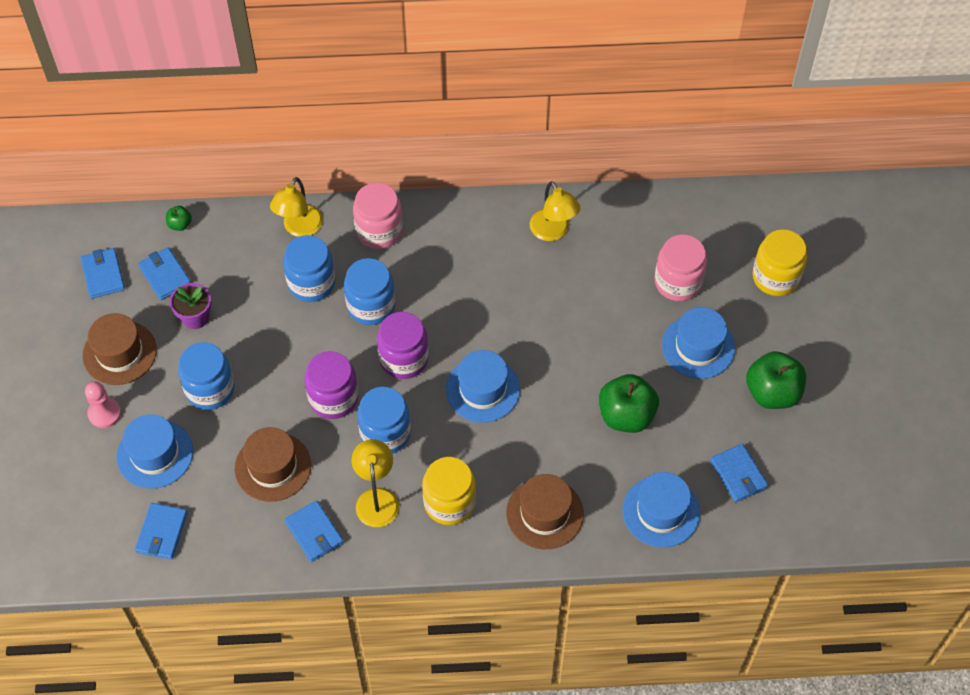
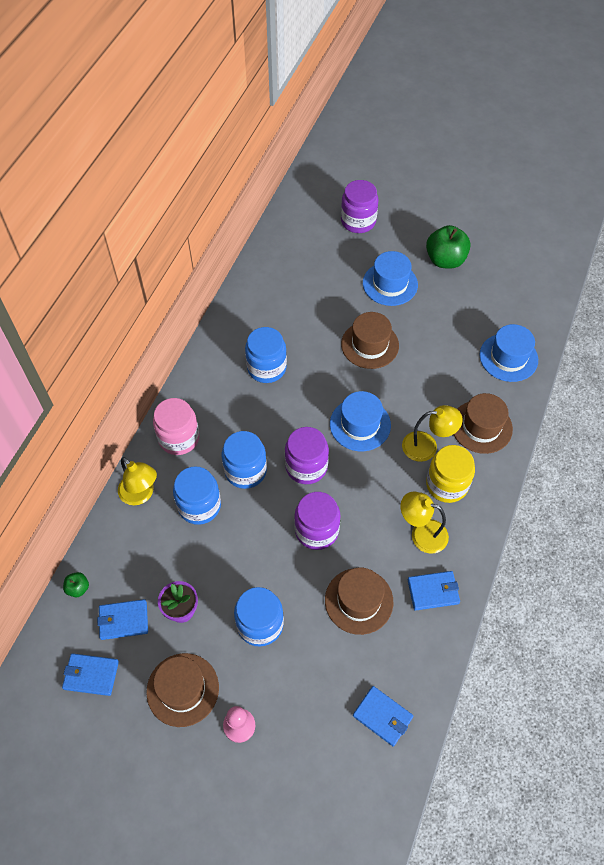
camera: 65 degrees left, 0 degrees up
blue hat [117,414,193,489] -> none
blue jar [357,387,411,454] -> blue jar moved to [245,327,287,383]
yellow lamp [530,181,581,241] -> yellow lamp moved to [402,405,463,462]
green apple [599,374,659,433] -> none
pink jar [655,234,707,301] -> none
blue wallet [710,444,768,502] -> none
yellow jar [752,229,807,296] -> purple jar [341,180,379,233]
none -> brown hat [341,312,399,369]

